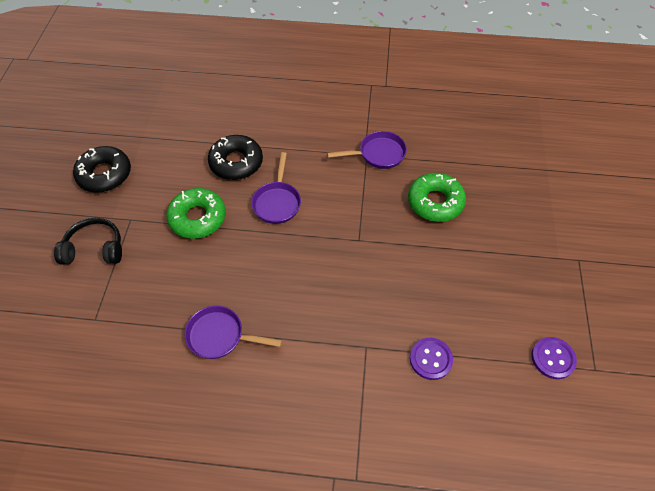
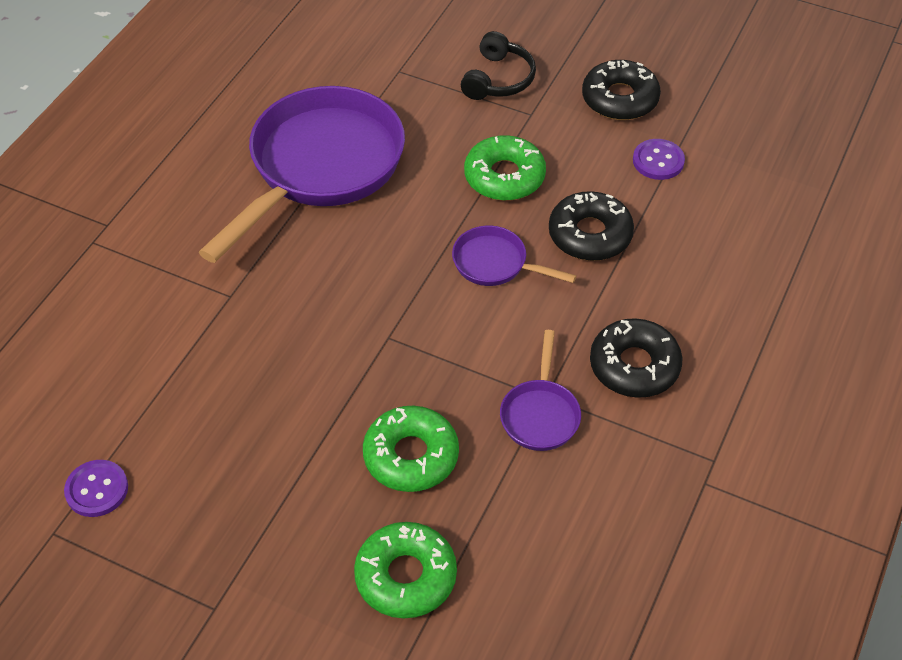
camera: 110 degrees right, 5 degrees down
purple pan [185,306,282,359] -> purple pan [198,86,405,263], size x2.22
purple button [410,338,453,380] -> purple button moved to [633,139,685,180]
none -> green donut [354,522,457,618]
none -> black donut [590,318,683,398]

